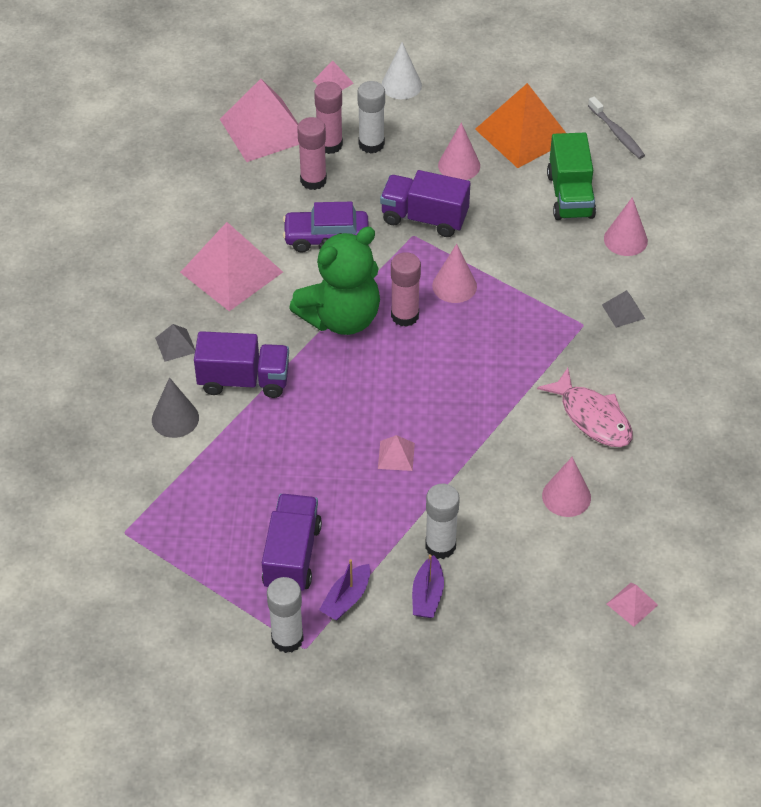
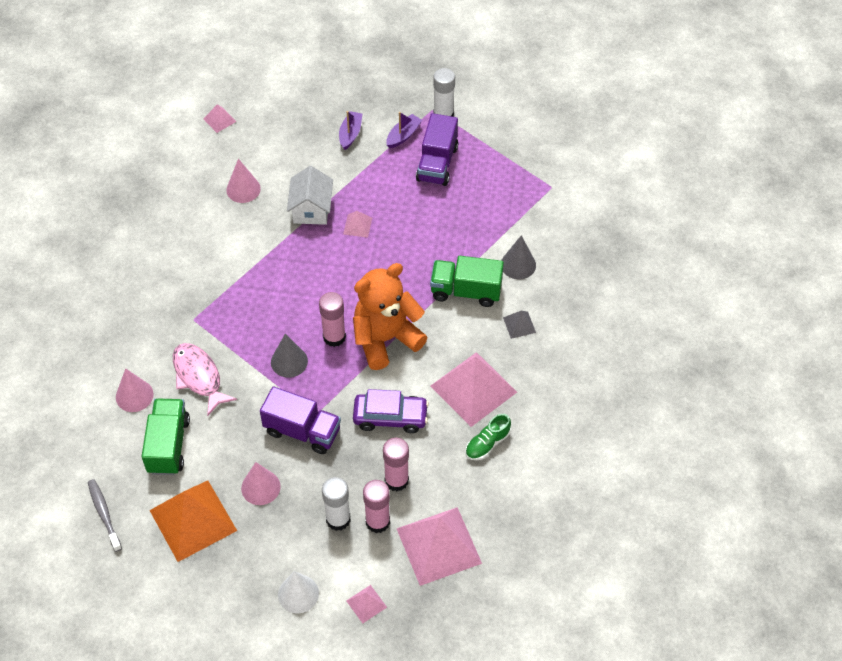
camera: 175 degrees left, 5 degrees up
purple truck [194,331,289,398] -> green truck [430,256,504,307]
green teddy bear [289,227,380,335] -> orange teddy bear [353,263,428,370]
white glue stick [425,484,460,559] -> none
pink cone [432,244,477,303] -> grey cone [271,334,308,378]
pink fish [537,368,633,447] -> pink fish moved to [173,343,237,416]
grey pyramid [602,290,645,328] -> none
none -> white house [287,166,333,225]
none -> green shoe [465,414,511,460]

